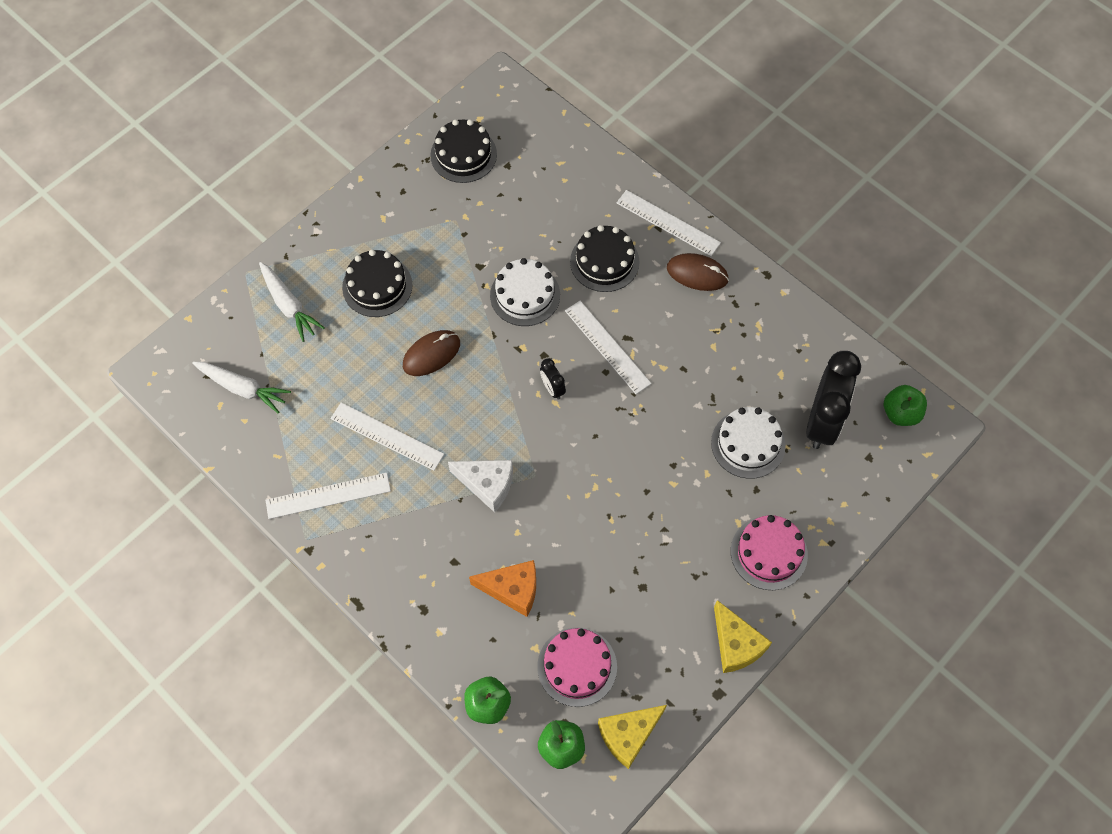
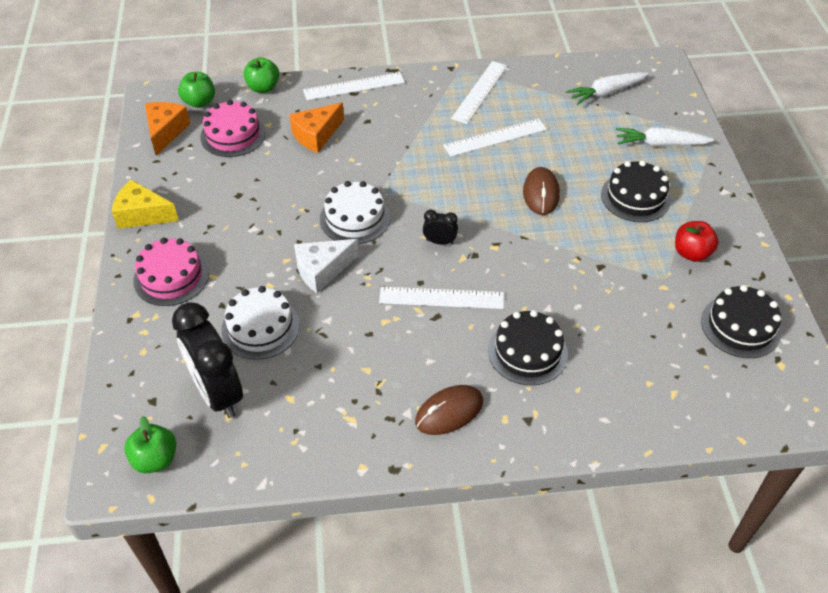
camera: 130 degrees right, 15 degrees down
white cheese [448,460,513,513] -> white cheese moved to [294,239,359,293]
white cake [490,258,560,326] -> white cake moved to [320,181,390,244]
yellow cheese [598,705,667,769] -> orange cheese [145,102,190,156]
white ruler [616,190,721,256] -> white ruler moved to [303,72,405,100]
none -> red apple [675,221,719,262]

